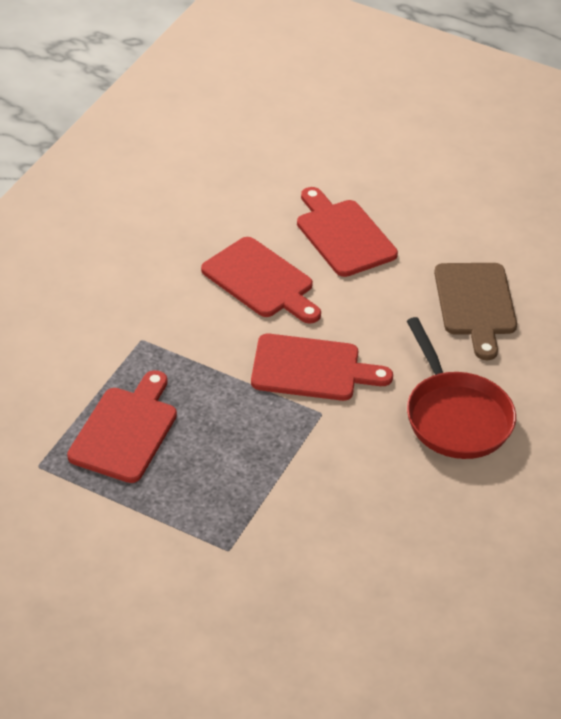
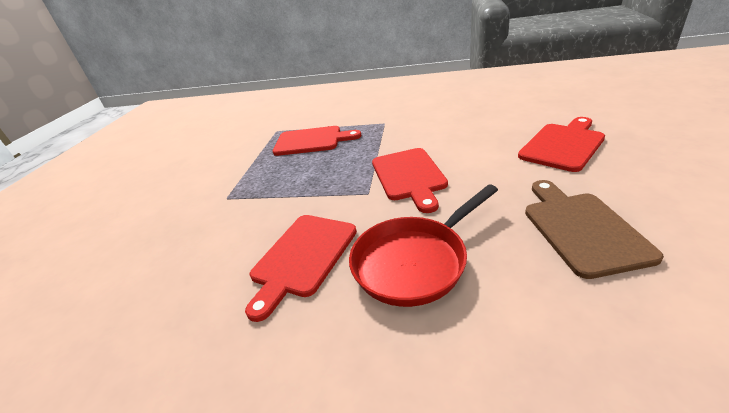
camera: 80 degrees right, 10 degrees down
red cutting board [201,237,321,324] -> red cutting board moved to [245,215,357,322]
brown cutting board [434,263,517,360] -> brown cutting board turned 105 degrees clockwise [525,180,664,279]

